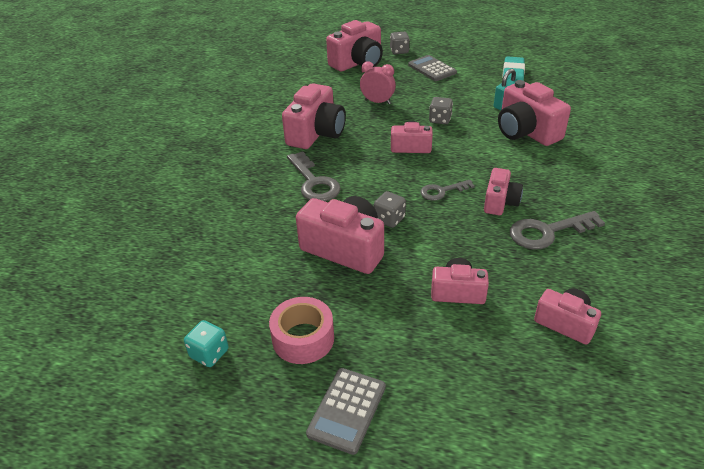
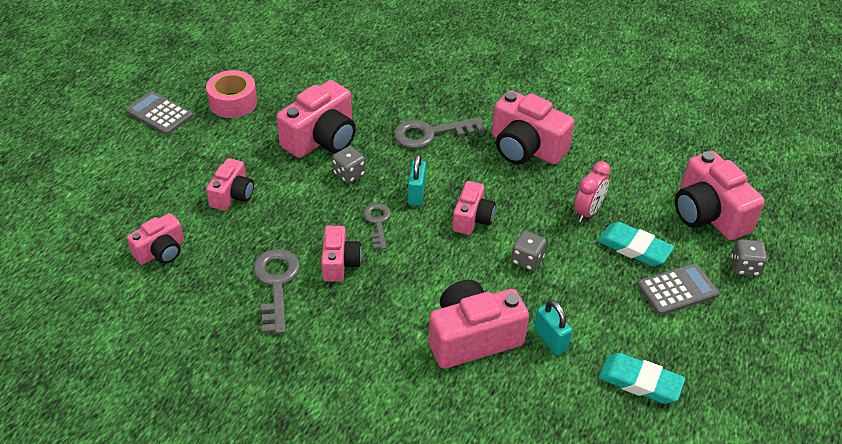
camera: 100 degrees right, 5 degrees up
turquoise dice [184,320,229,367] -> none
pink camera [484,168,523,215] -> pink camera turned 120 degrees counterclockwise [321,226,362,282]
none -> turquoise padlock [408,154,426,206]
none -> turquoise eraser [598,222,674,267]

